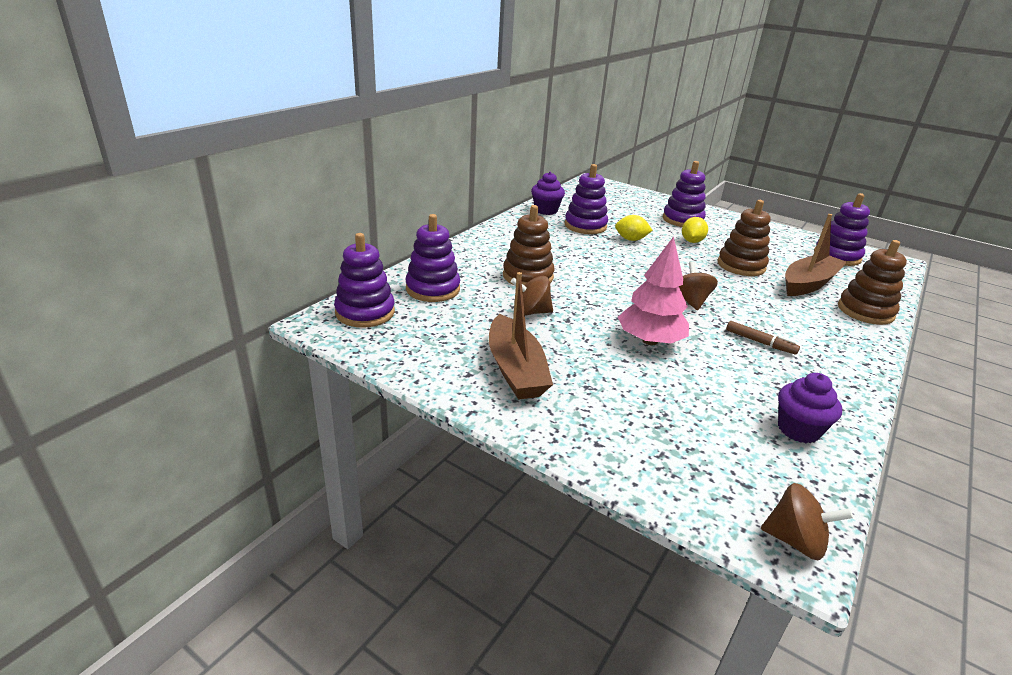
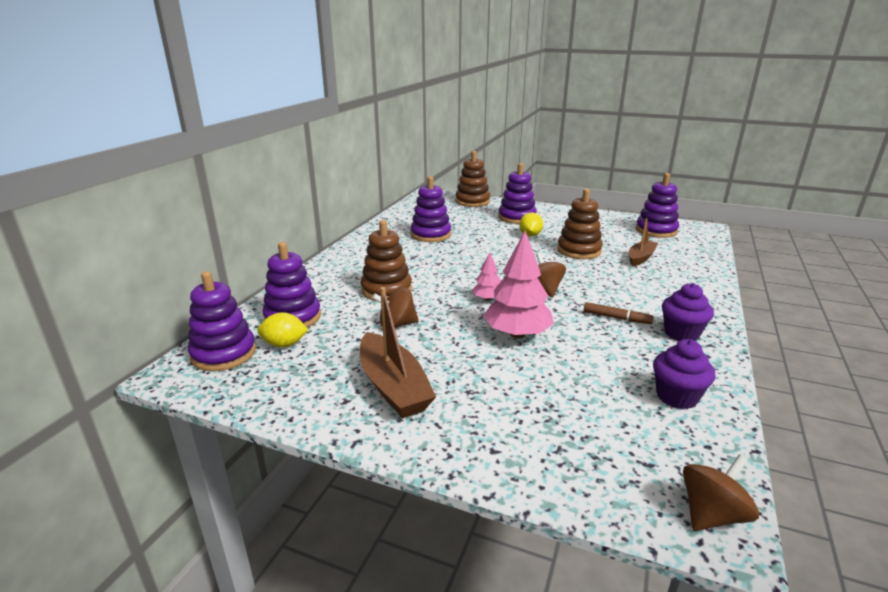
camera: 10 degrees left, 5 degrees down
purple cupcake [531,172,565,215] -> purple cupcake moved to [662,283,714,341]
yellow lemon [615,215,653,241] -> yellow lemon moved to [257,312,308,347]
brown spinning top [761,483,853,560] -> brown spinning top turned 45 degrees counterclockwise [683,454,759,531]
brown boat [785,214,847,296] -> brown boat [629,218,658,266], size x0.63
brown stacking toy [838,240,907,325] -> brown stacking toy moved to [455,151,490,207]
none -> pink tree [472,252,501,301]

